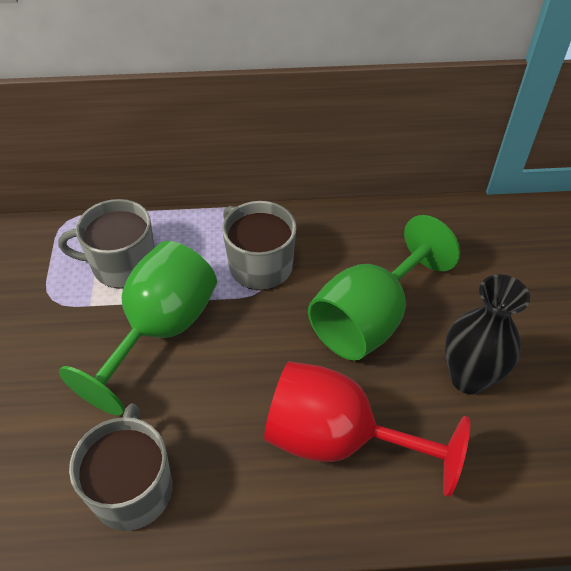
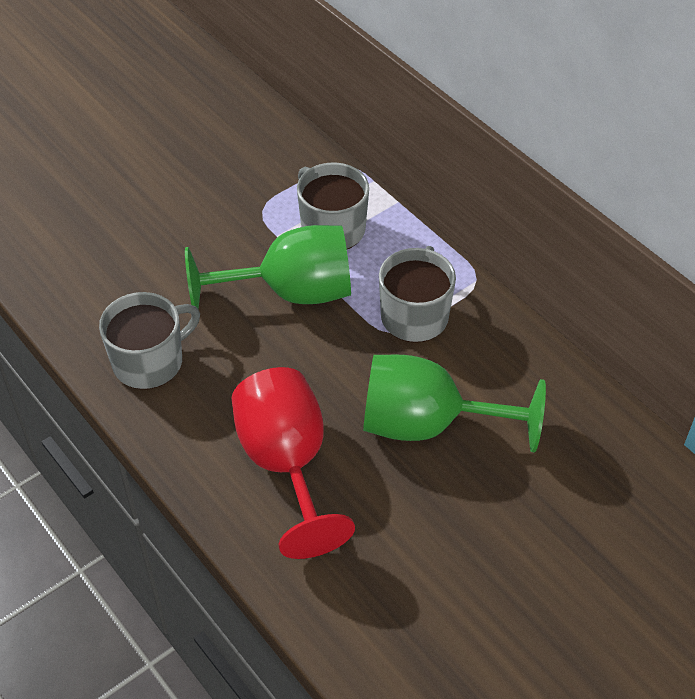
camera: 55 degrees right, 0 degrees up
black vase [445,274,530,395] -> none

